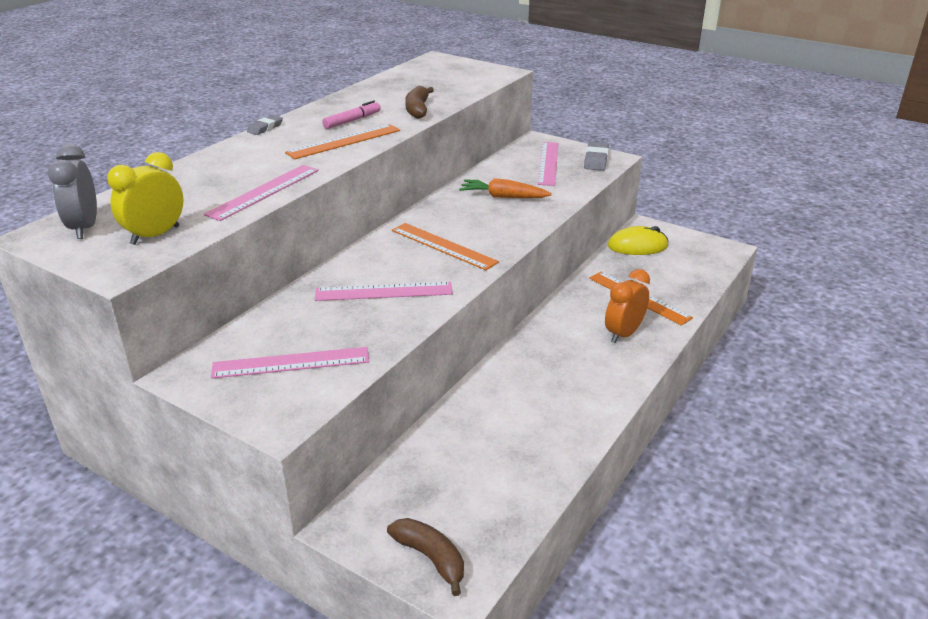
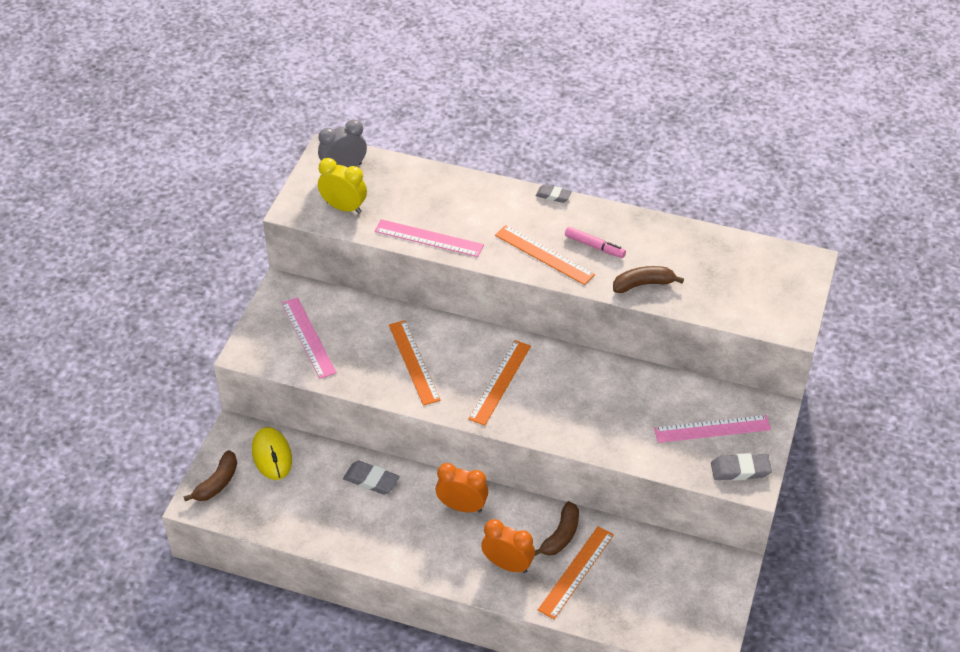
camera: 75 degrees right, 15 degrees up
pink ruler [315,282,453,301] -> orange ruler [389,320,441,406]
orange carrot [459,178,552,198] -> none
yellow mouse [608,226,669,255] -> yellow mouse moved to [252,427,292,480]
none -> grey eraser [343,461,400,495]
none -> orange clock [436,463,488,513]
none -> brown banana [535,501,579,556]

